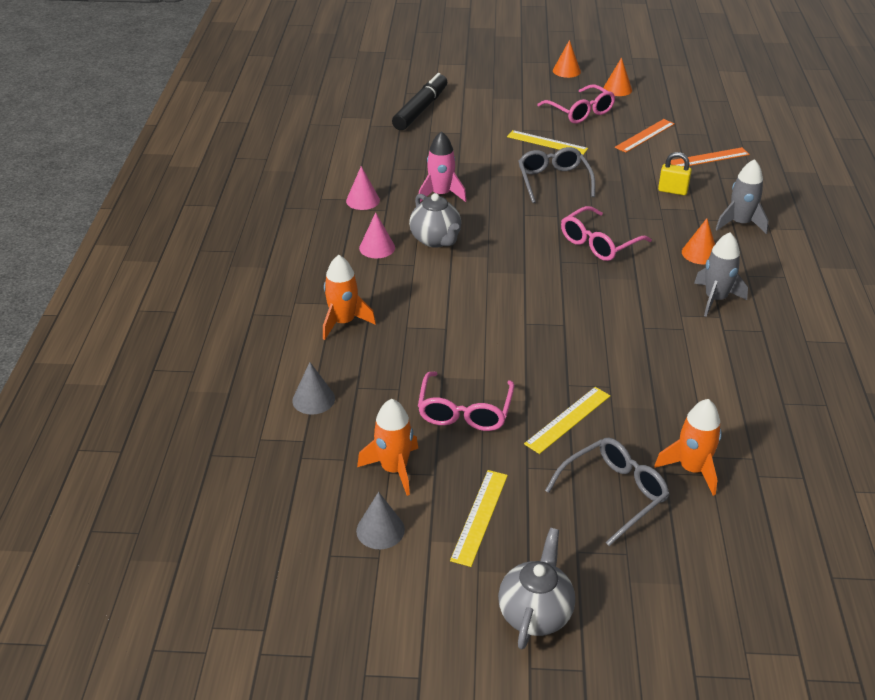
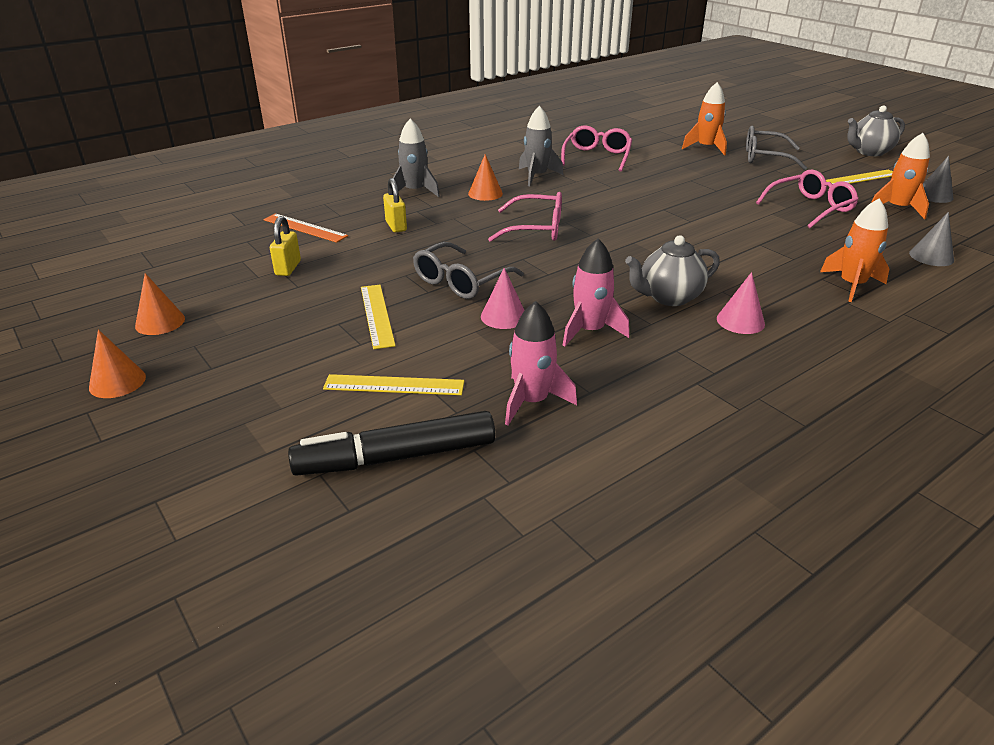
camera: 130 degrees left, 5 degrees down
pink cone [346,166,380,210] -> pink cone moved to [481,268,525,329]
grey teapot [409,193,461,248] -> grey teapot turned 135 degrees counterclockwise [625,235,720,306]
yellow ruler [524,387,610,454] -> yellow ruler moved to [323,374,464,395]
pink glasses [537,84,615,124] -> pink glasses moved to [561,125,632,171]
orange ruler [615,119,675,153] -> yellow padlock [270,216,301,276]
none -> pink rocket [505,301,577,425]

